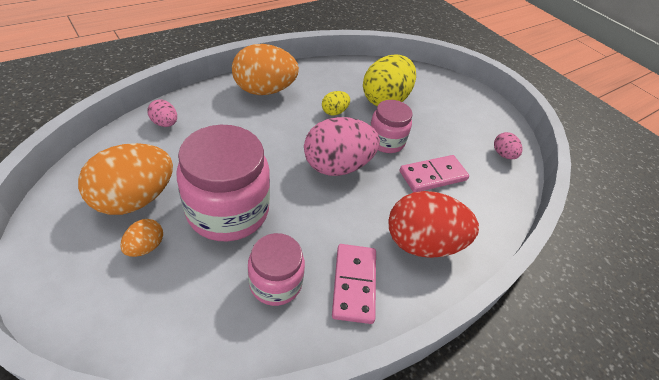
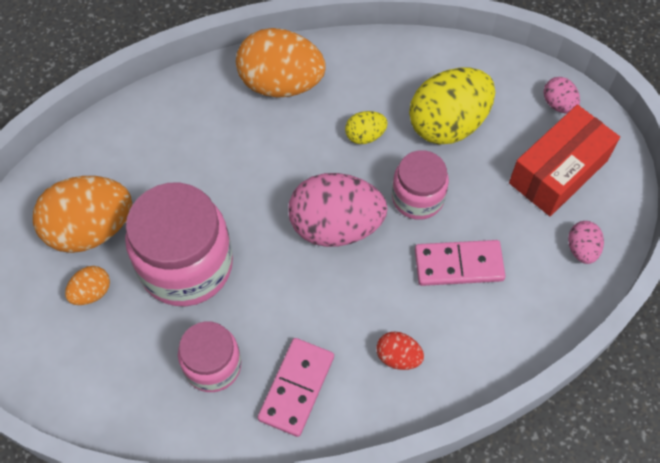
camera: 25 degrees right, 15 degrees up
pink egg [148,99,177,127] -> pink egg moved to [543,77,580,114]
red egg [388,191,479,258] -> red egg [376,331,424,370], size x0.47
none -> red box [509,105,620,216]

